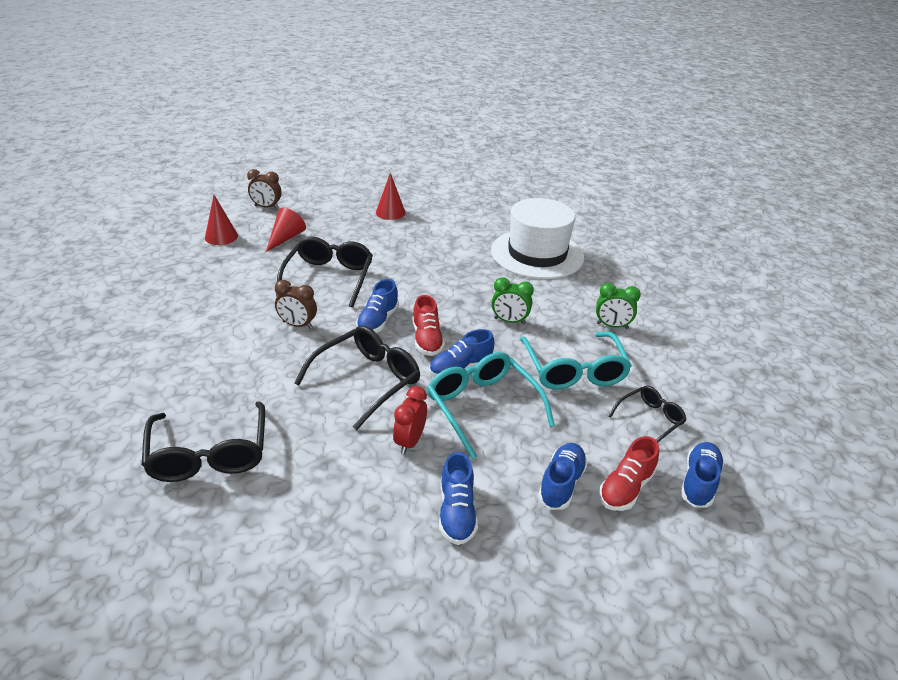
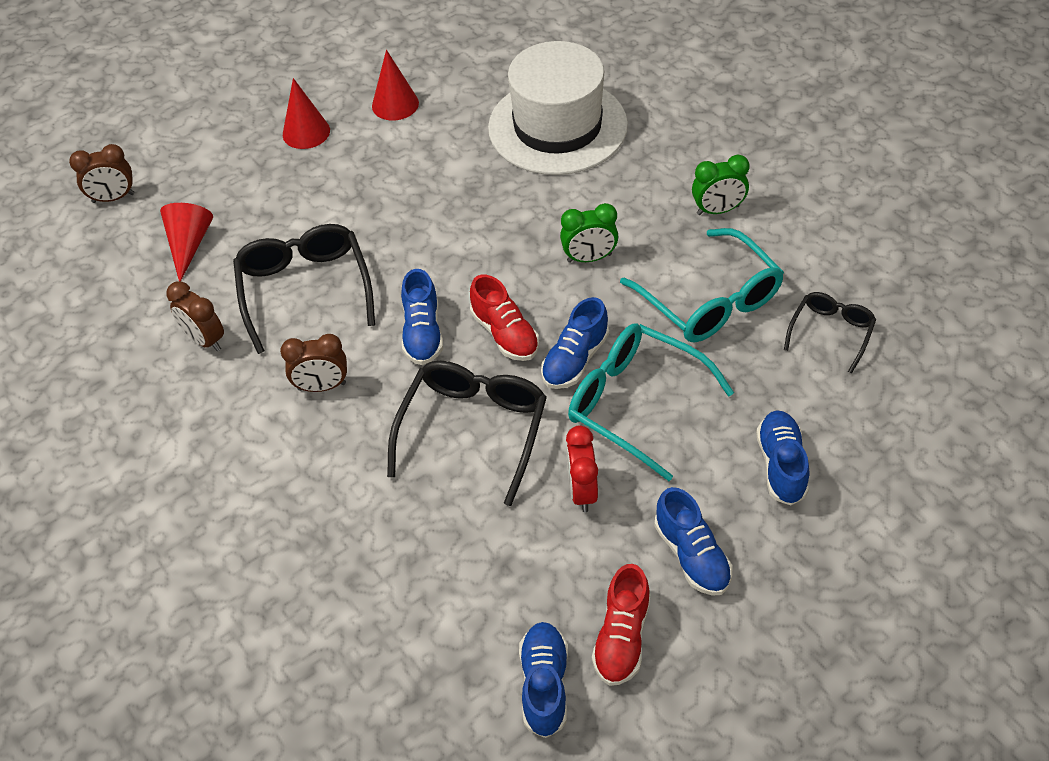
camera: 20 degrees left, 15 degrees up
black glasses [142,401,265,482] -> none
red cone [205,195,238,245] -> red cone moved to [372,50,419,121]
red shoe [599,436,659,511] -> red shoe moved to [592,564,651,686]
blue shoe [681,442,724,508] -> blue shoe moved to [519,622,568,738]
none -> brown clock [167,281,224,351]

